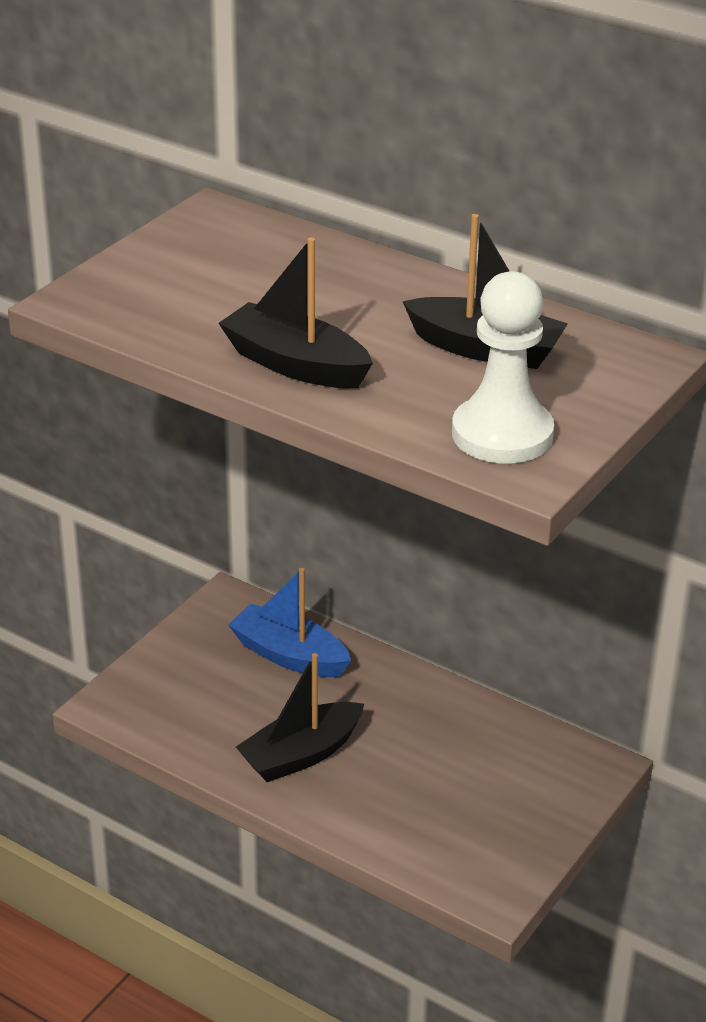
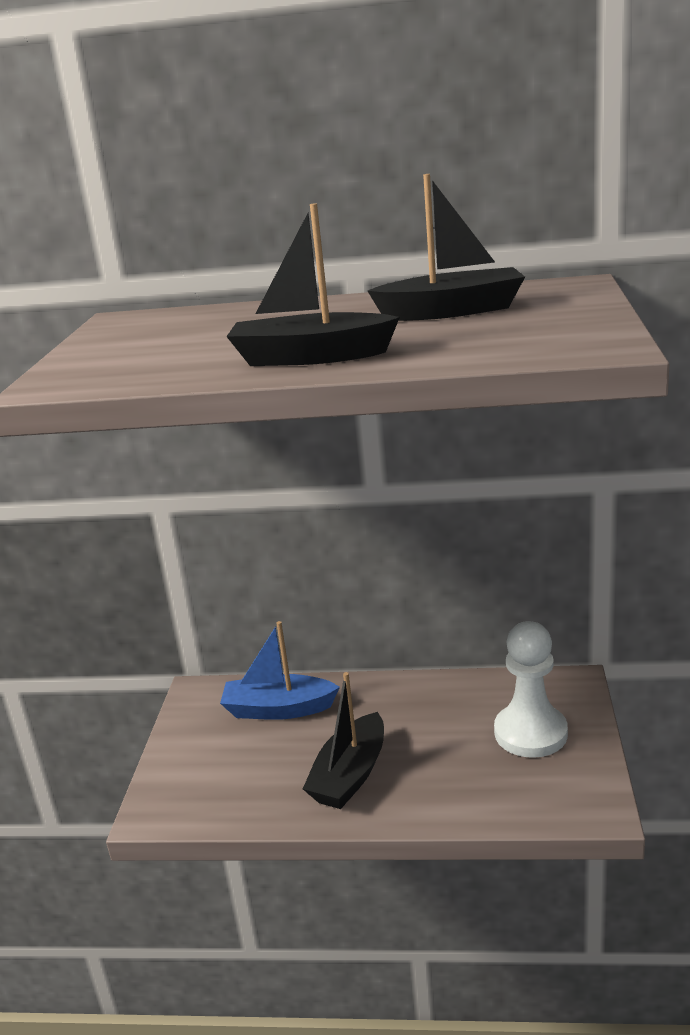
camera: 25 degrees left, 10 degrees down
white pawn [452,271,554,464] -> white pawn moved to [494,621,568,758]

